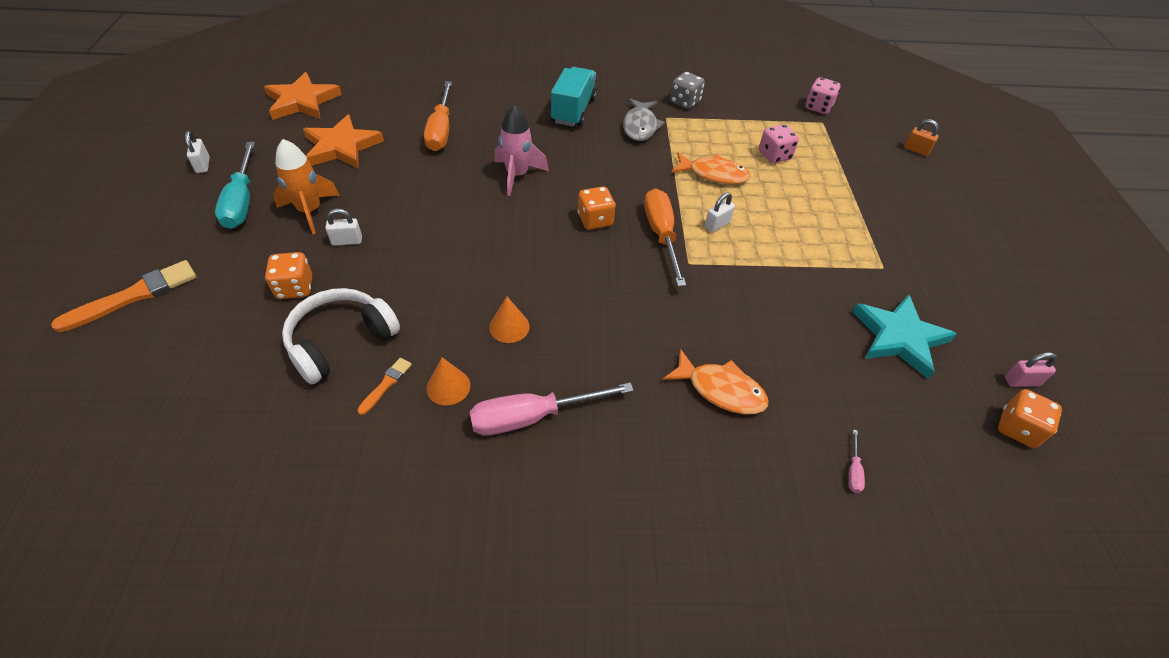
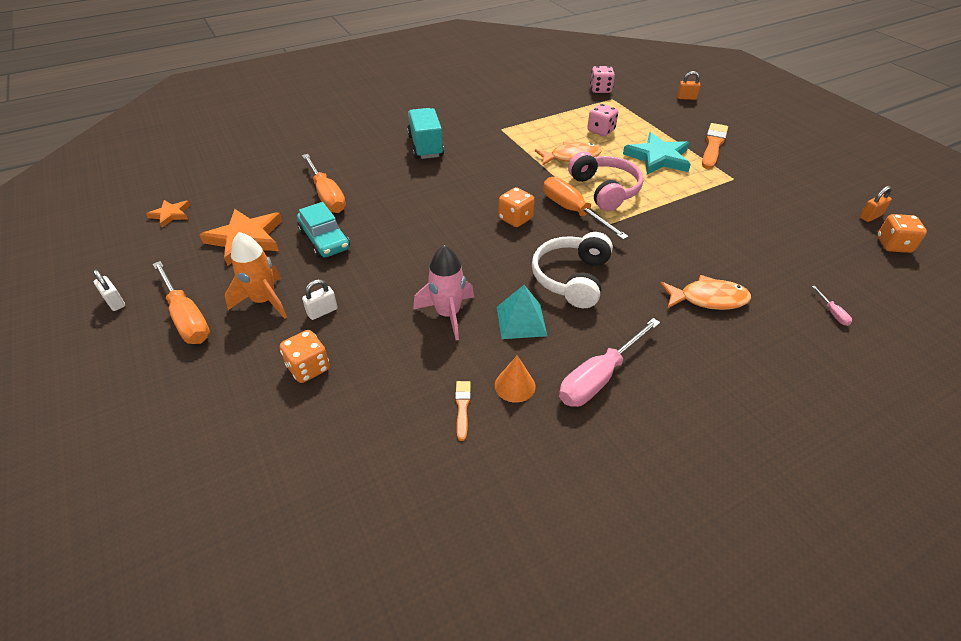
camera: 25 degrees left, 5 degrees down
orange brush [51,260,196,332] -> orange brush moved to [702,123,728,169]
turquoise screwdriver [215,142,255,229] -> orange screwdriver [153,261,210,344]
orange star [264,72,342,120] -> orange star [146,200,190,227], size x0.54
white headphones [282,288,400,384] -> white headphones moved to [532,232,613,308]
orange cone [489,297,530,343] -> turquoise pyramid [497,285,547,339]
pink rocket [494,105,549,196] -> pink rocket moved to [413,245,474,340]
grey fish [623,98,665,141] -> none
grey dice [670,72,705,109] -> none
white padlock [705,193,735,232] -> pink headphones [568,152,644,211]
turquoise star [852,295,957,379] -> turquoise star moved to [623,132,691,175]
pink padlock [1005,352,1057,387] -> orange padlock [860,186,892,222]
none -> turquoise car [297,202,350,258]

